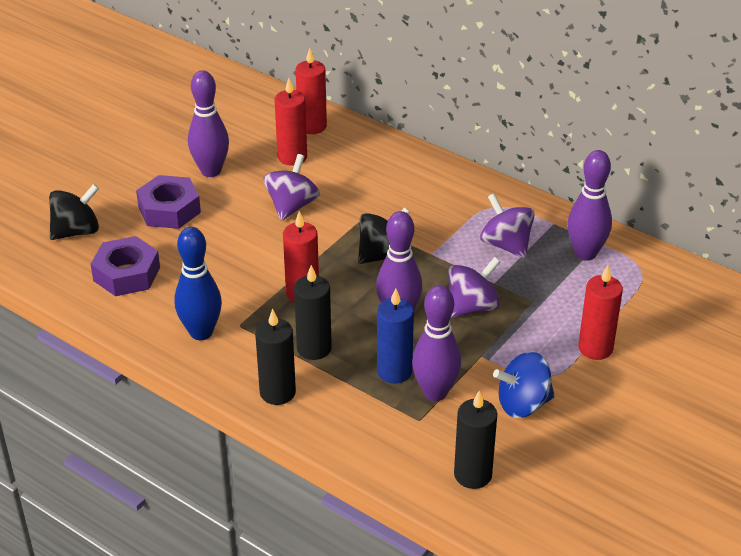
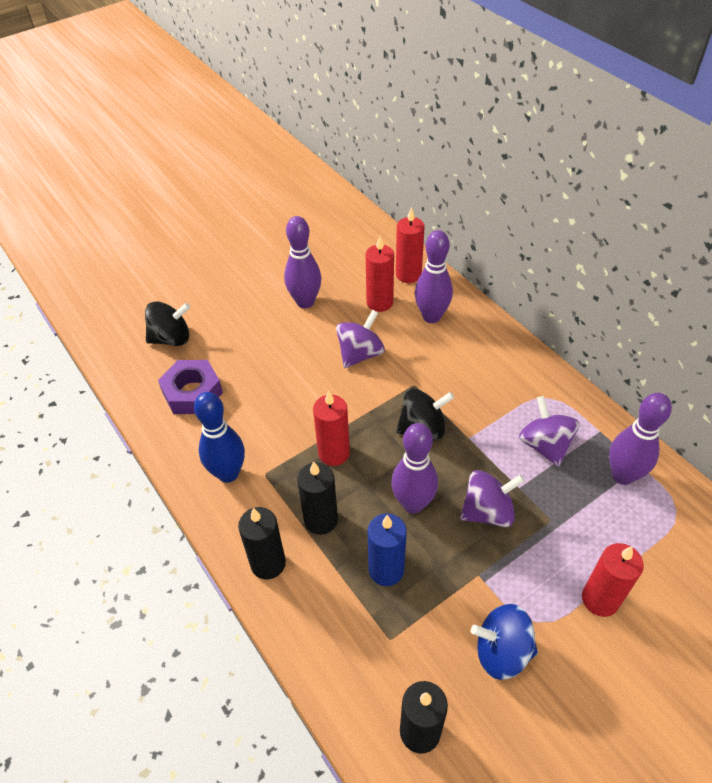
camera: 20 degrees right, 10 degrees up
purple nut [136,175,201,229] -> none
purple bowling pin [412,285,461,401] -> purple bowling pin moved to [415,230,453,323]

